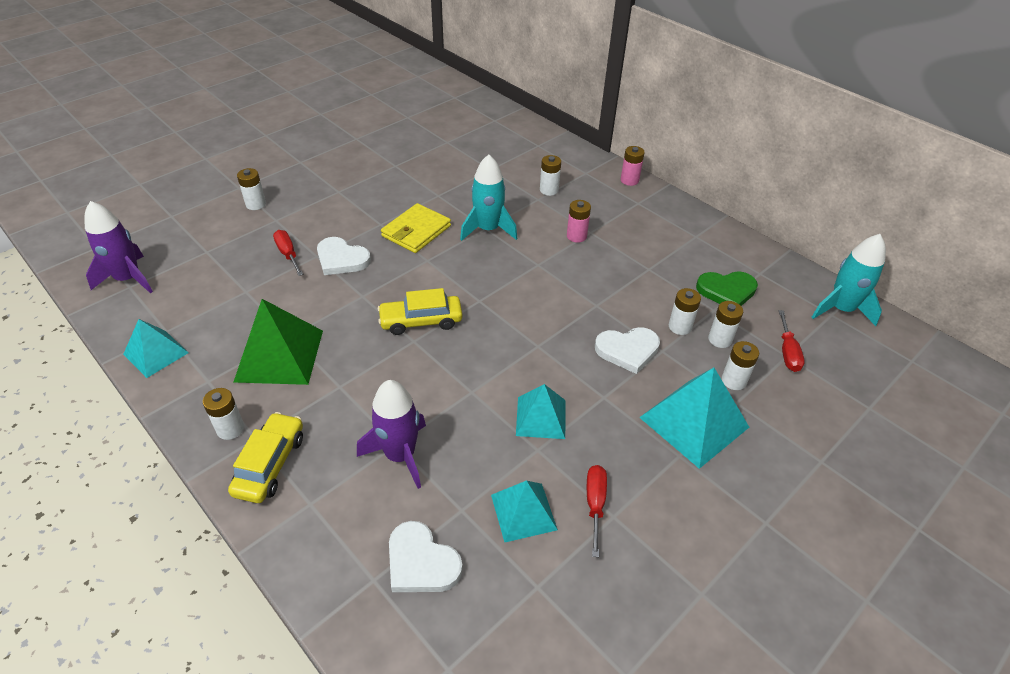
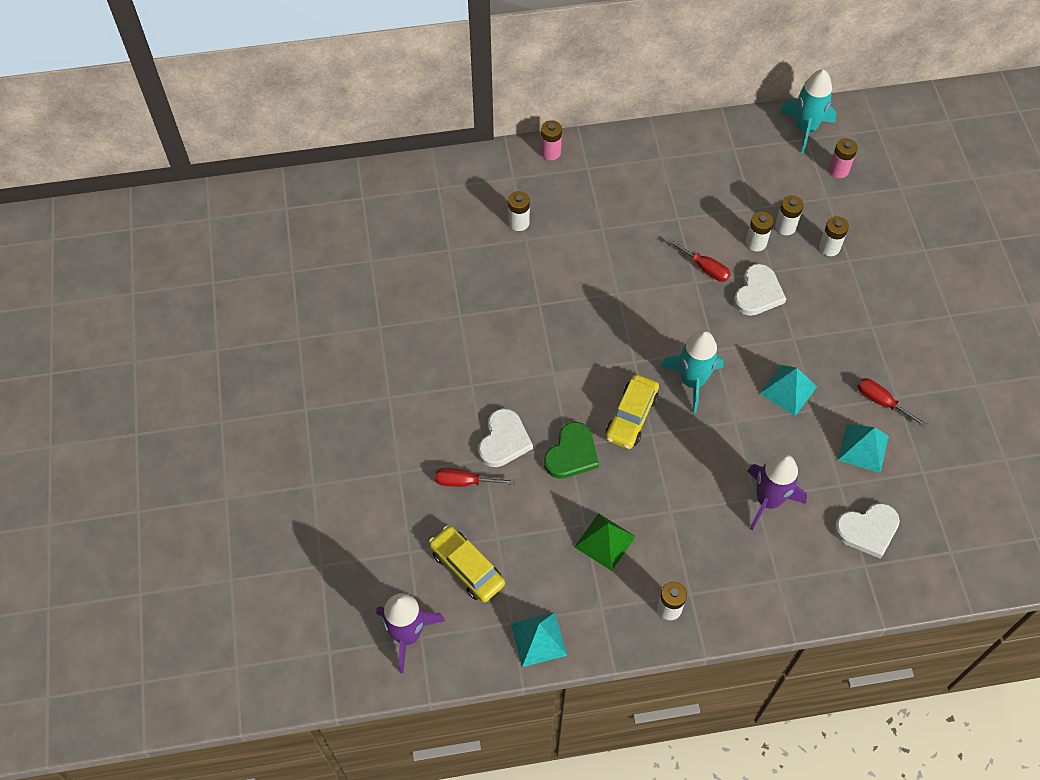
camera: 55 degrees left, 15 degrees up
yellow car [228,412,303,503] -> yellow car moved to [429,526,505,602]
green pyramid [233,299,323,385] -> green pyramid [575,513,636,571], size x0.63
white battery [237,168,266,210] -> none
white heart [317,237,371,275] -> white heart turned 45 degrees counterclockwise [478,408,533,467]
yellow wallet [381,203,451,253] -> none
turquoise rocket [460,154,517,241] -> turquoise rocket moved to [661,330,724,413]
pink battery [567,200,591,243] -> pink battery moved to [829,138,858,178]
turquoise pyramid [639,368,749,469] -> none
green heart [696,271,758,306] -> green heart moved to [544,422,599,479]
red screwdriver [779,310,805,372] -> red screwdriver moved to [667,239,731,282]

